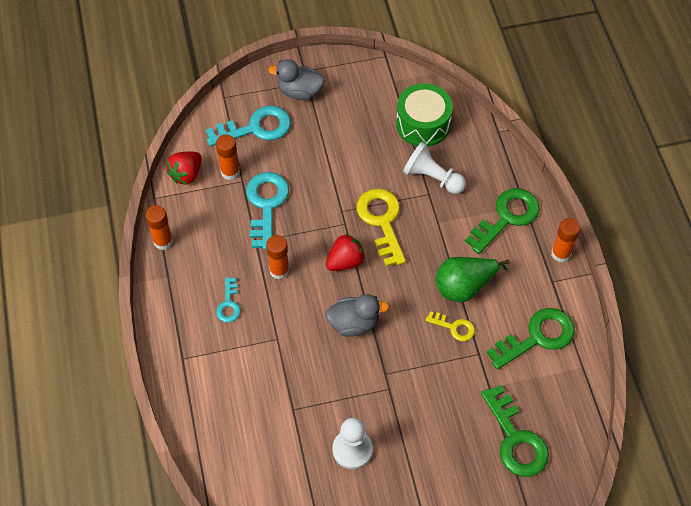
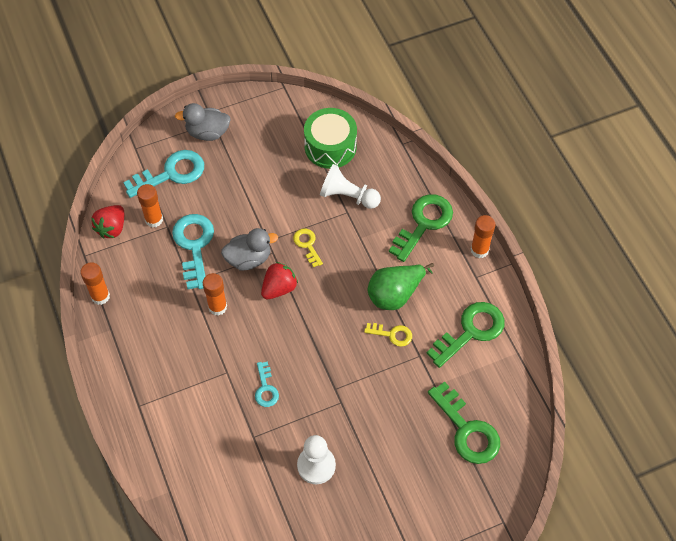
camera: 10 degrees left, 0 degrees up
turquoise key [216,277,240,322] -> turquoise key moved to [255,362,279,407]
grey duck [325,294,389,337] -> grey duck moved to [221,228,278,270]
yellow key [357,188,406,267] -> yellow key [293,229,323,268], size x0.53

